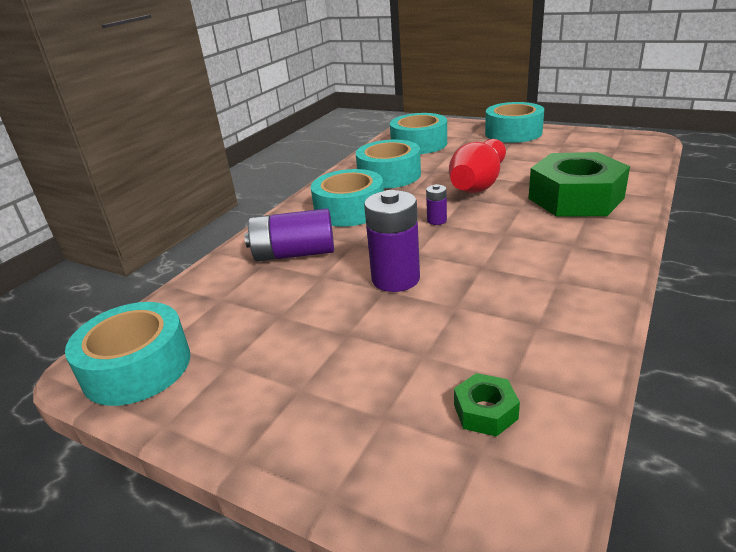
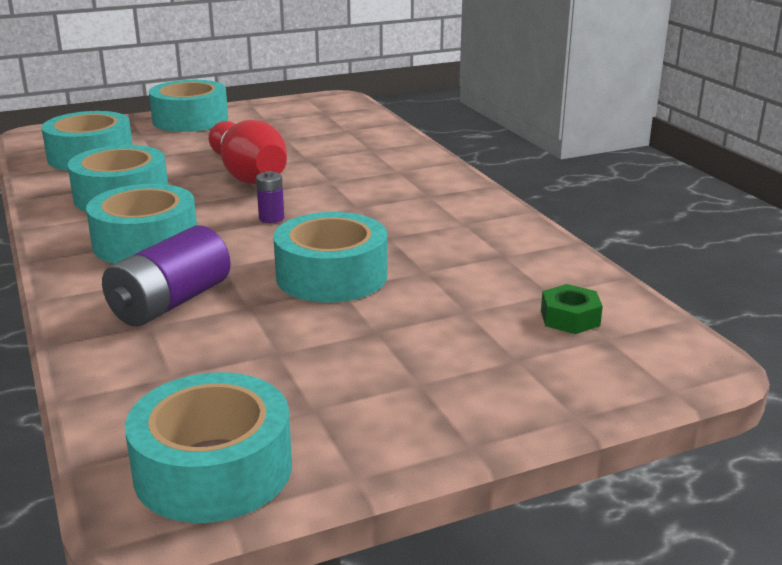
camera: 55 degrees left, 5 degrees down
purple battery [364,190,420,292] -> turquoise tape [273,212,387,303]
green nut [528,152,630,216] -> none

